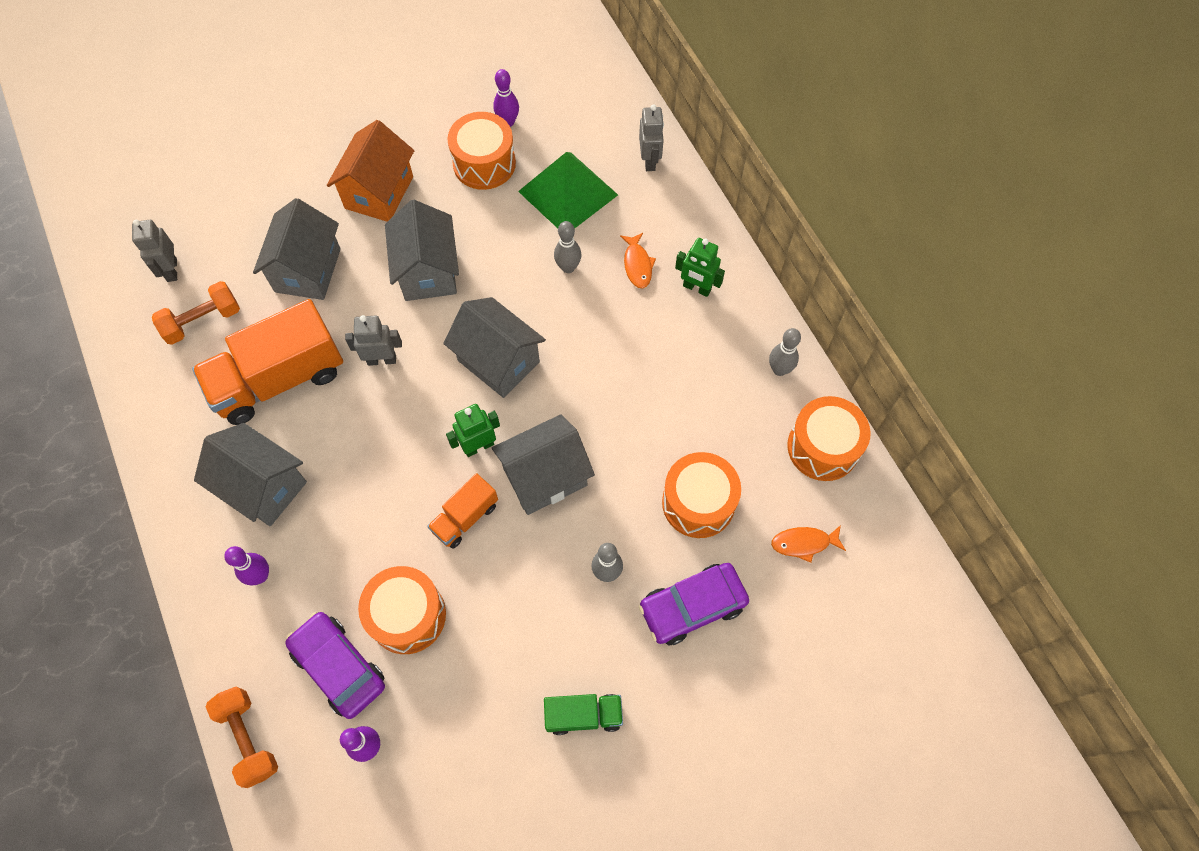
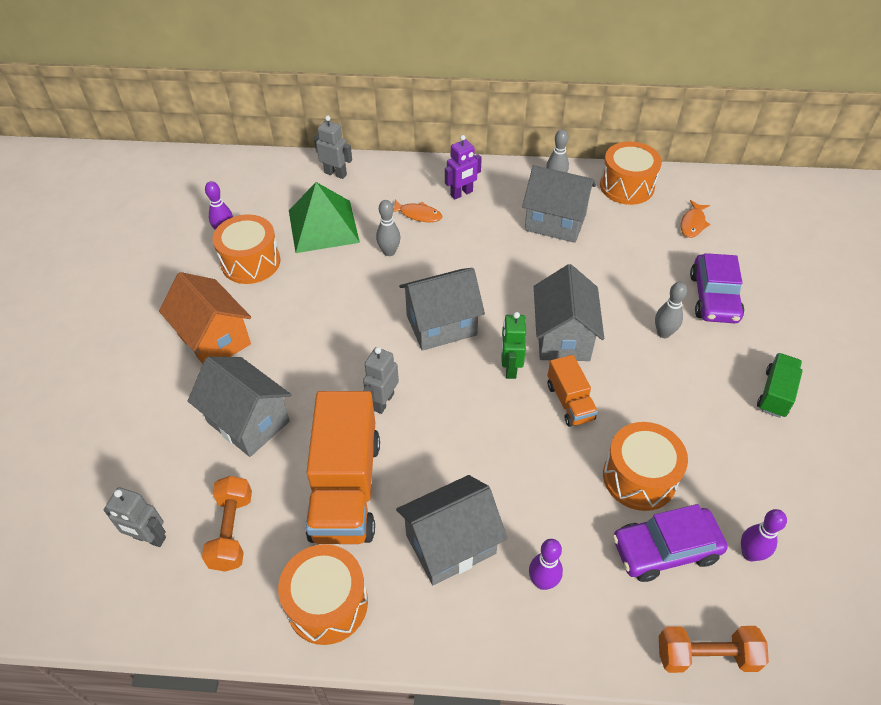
camera: 60 degrees left, 15 degrees down
grey house [385,200,459,301] -> grey house moved to [522,165,596,243]
orange drum [662,452,741,538] -> orange drum moved to [278,544,368,645]
green robot [675,238,725,297] -> purple robot [445,135,482,199]

